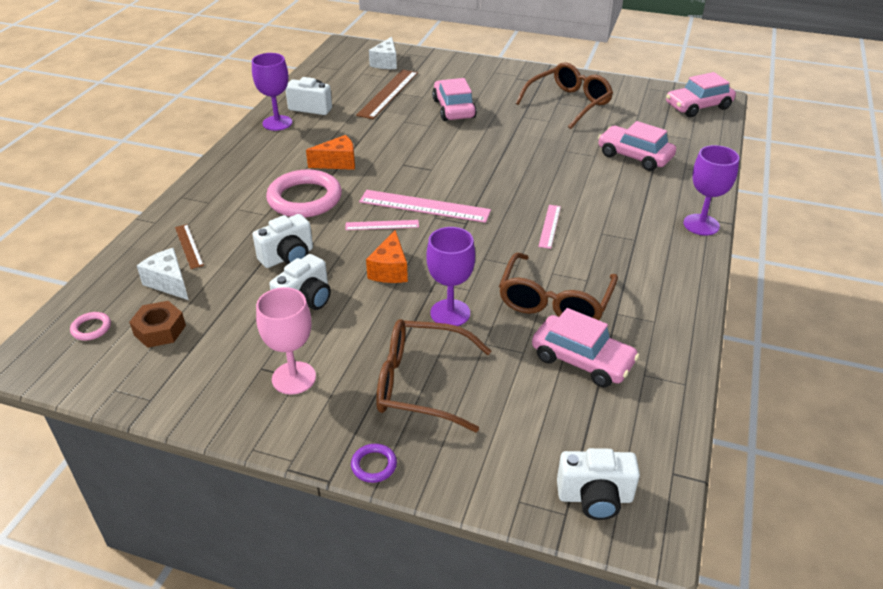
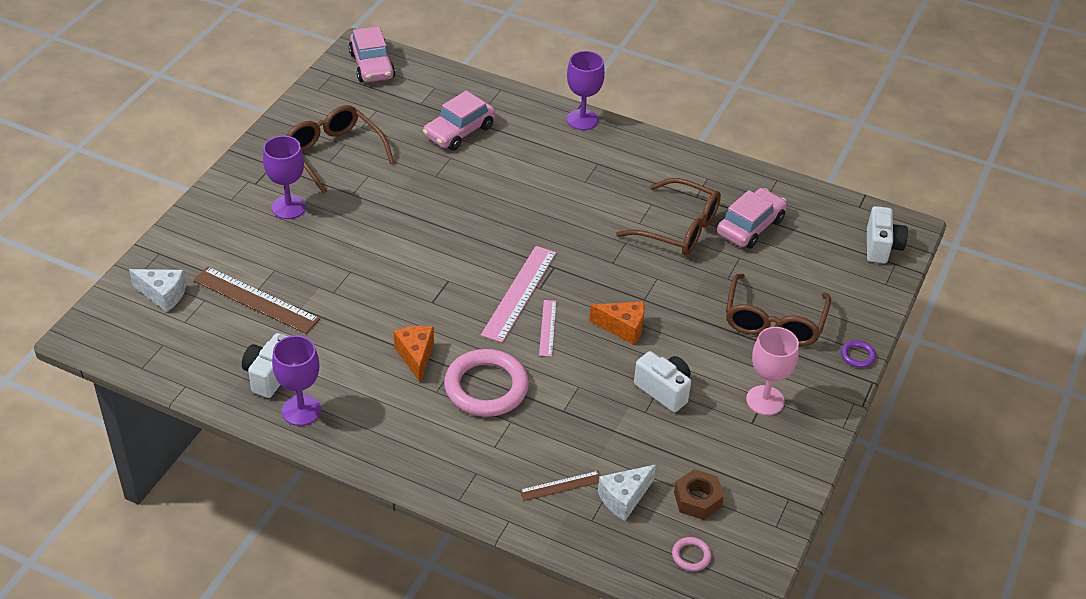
camera: 85 degrees left, 5 degrees up
white camera [253,214,313,268] -> none
purple goblet [426,227,475,326] -> purple goblet moved to [263,136,306,219]
pink car [432,78,477,121] -> none
pink ruler [538,205,561,249] -> none

